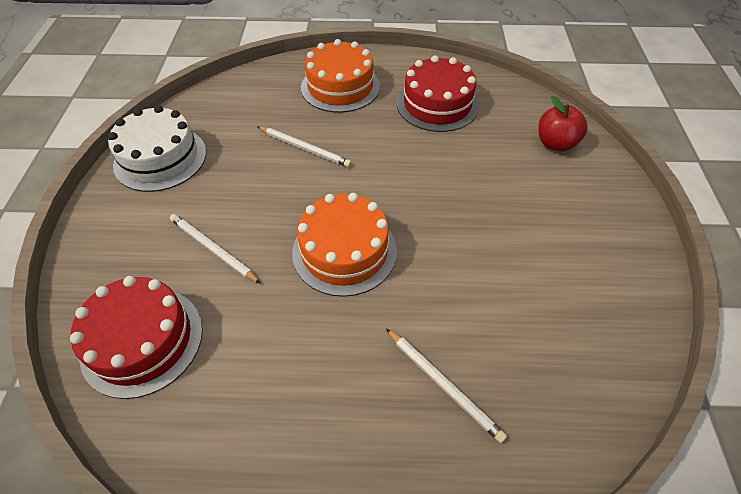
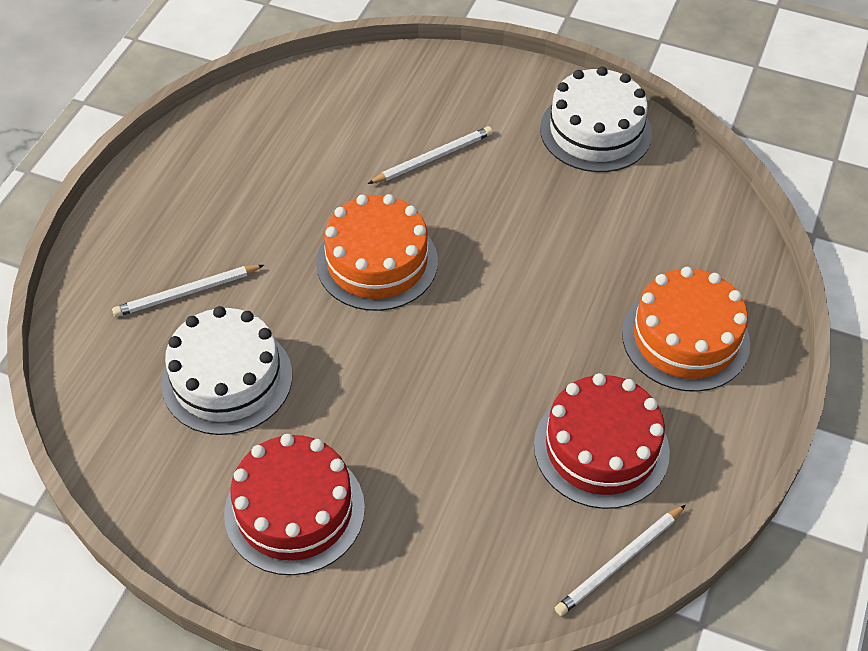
camera: 110 degrees right, 0 degrees up
red cake [70,276,203,399] -> red cake moved to [224,434,365,575]
white pencil [257,126,352,167] -> white pencil moved to [555,505,686,616]
red apple [538,96,588,152] -> none
none -> white cake [161,306,292,435]

